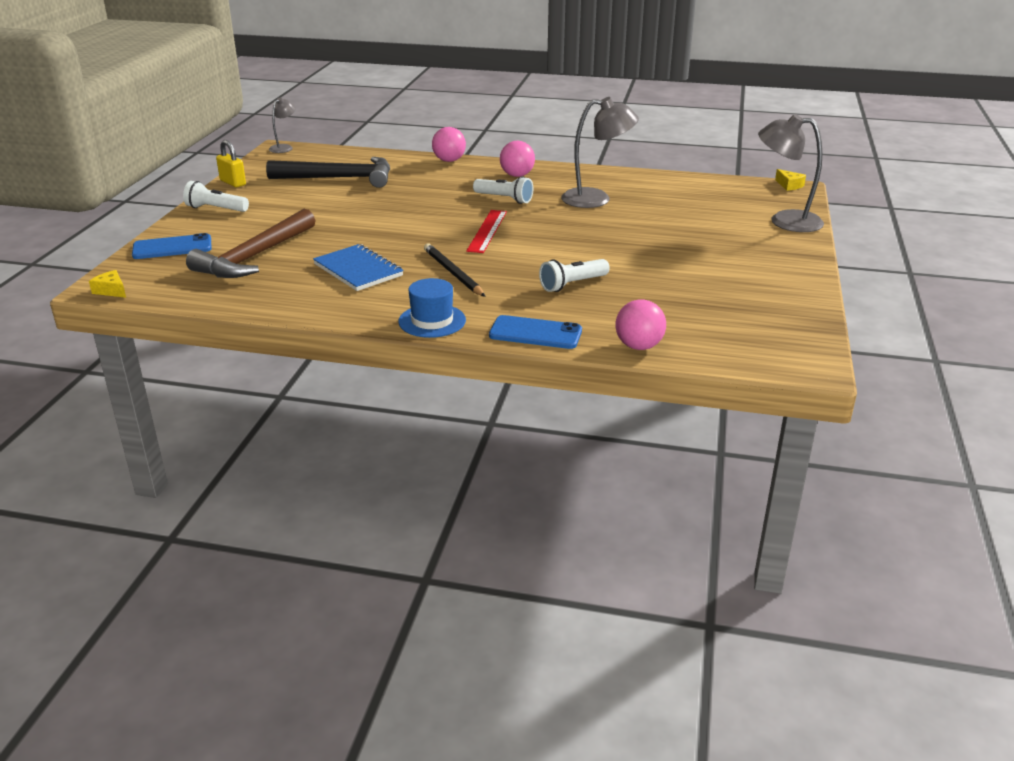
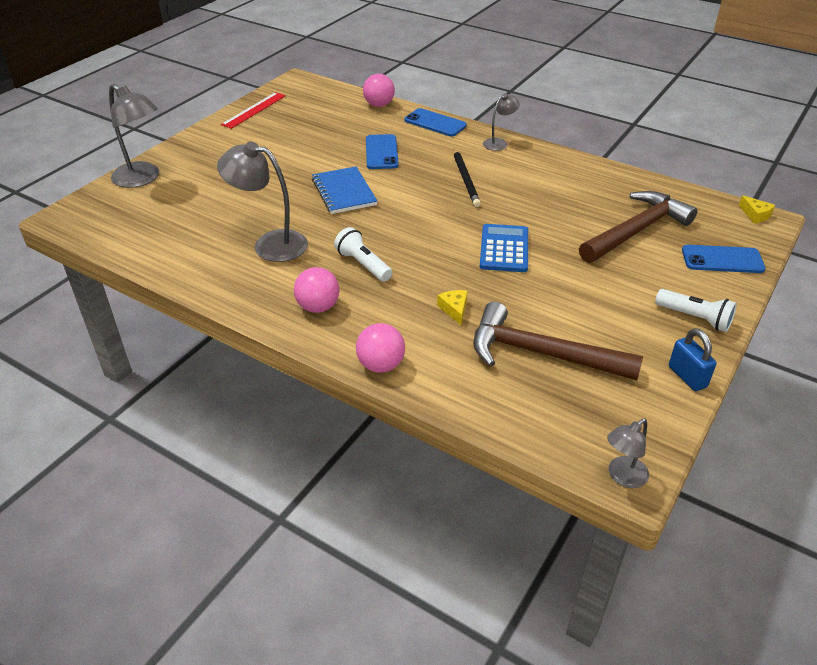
camera: 160 degrees left, 10 degrees up
yellow padlock [216,140,246,187] -> blue padlock [669,328,717,391]
black hammer [266,157,390,188] -> brown hammer [473,302,643,380]
blue notebook [313,244,404,291] -> blue notebook moved to [312,166,377,214]
blue hat [398,278,466,338] -> grey lamp [483,93,520,151]
red ruler [466,210,507,253] -> red ruler moved to [221,92,286,129]
white flashlight [539,259,610,292] -> blue phone [366,134,399,169]
yellow cheese [775,169,806,191] -> yellow cheese moved to [437,290,468,325]
none -> blue calculator [480,224,528,272]

